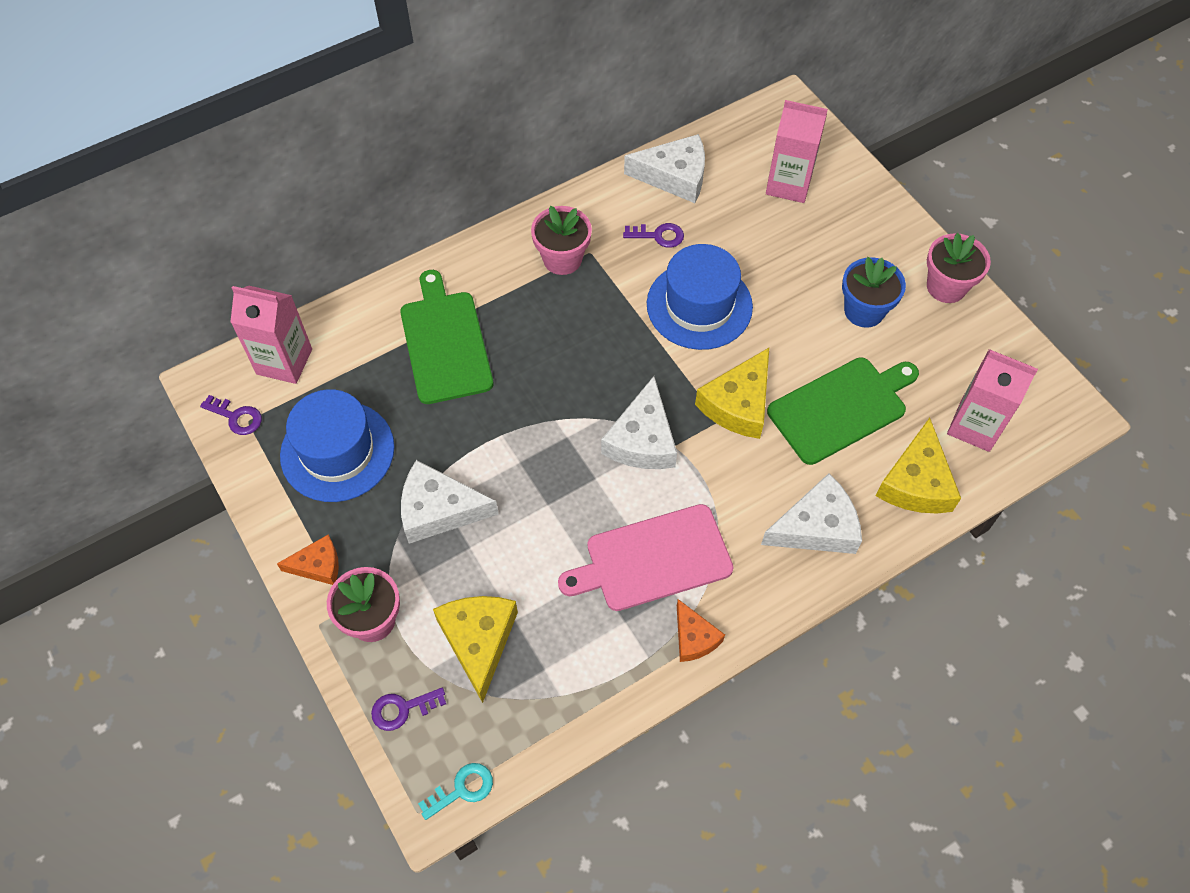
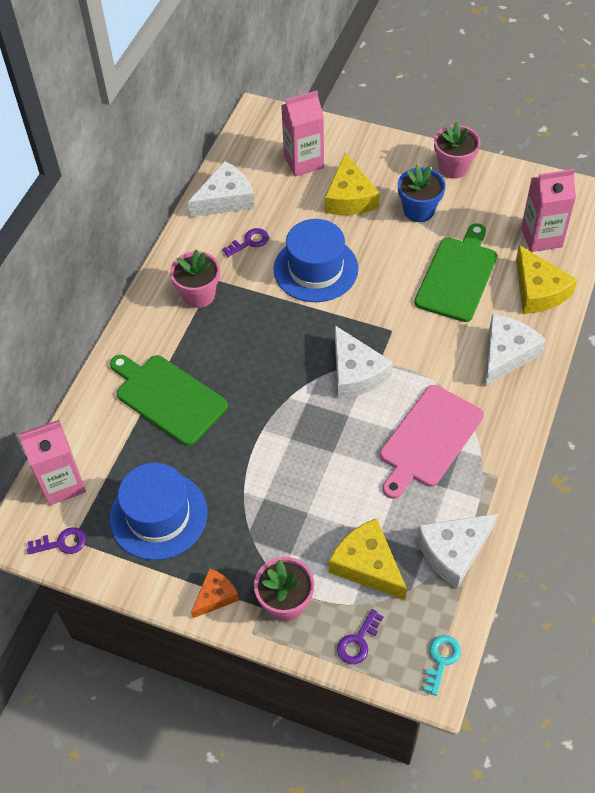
camera: 35 degrees left, 5 degrees down
white cheese [401,460,498,544] -> white cheese moved to [417,514,498,588]
orange cheese [677,599,725,662] -> none
yellow cheese [695,348,769,439] -> yellow cheese moved to [325,153,380,215]

